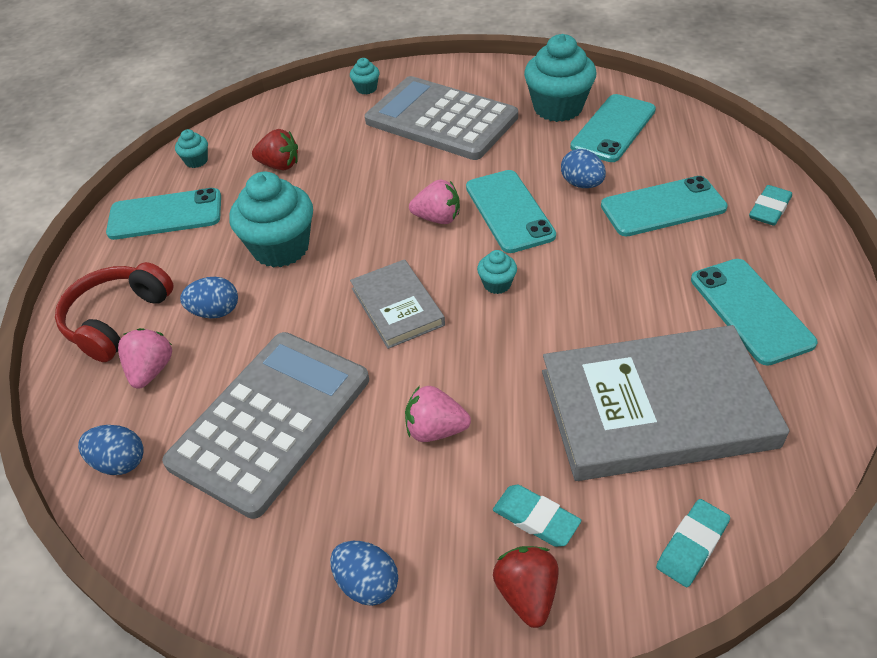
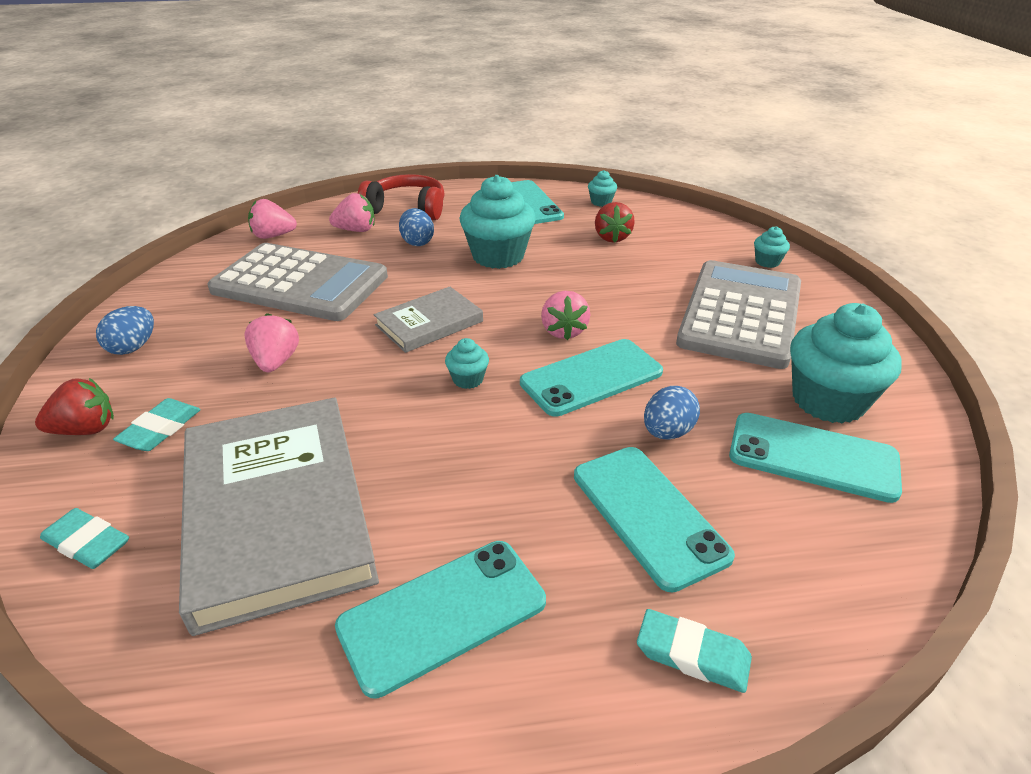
camera: 75 degrees right, 10 degrees down
blue egg [78,425,144,475] -> pink strawberry [248,199,297,239]

